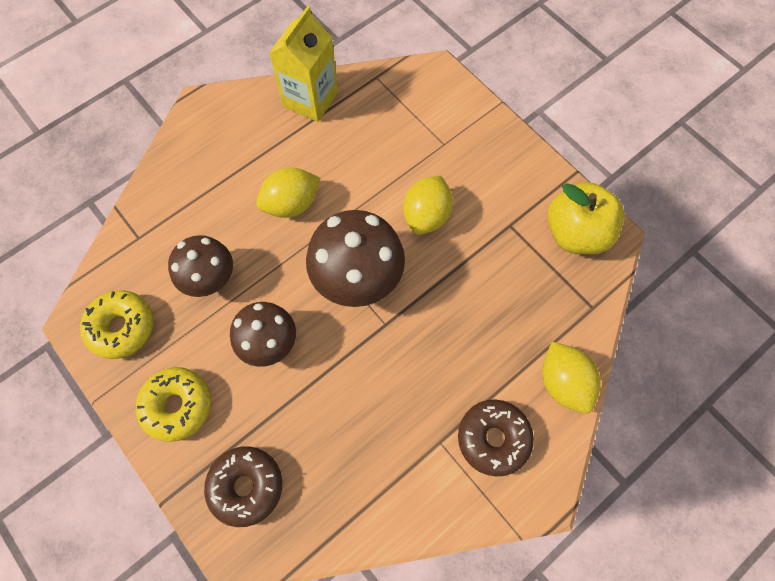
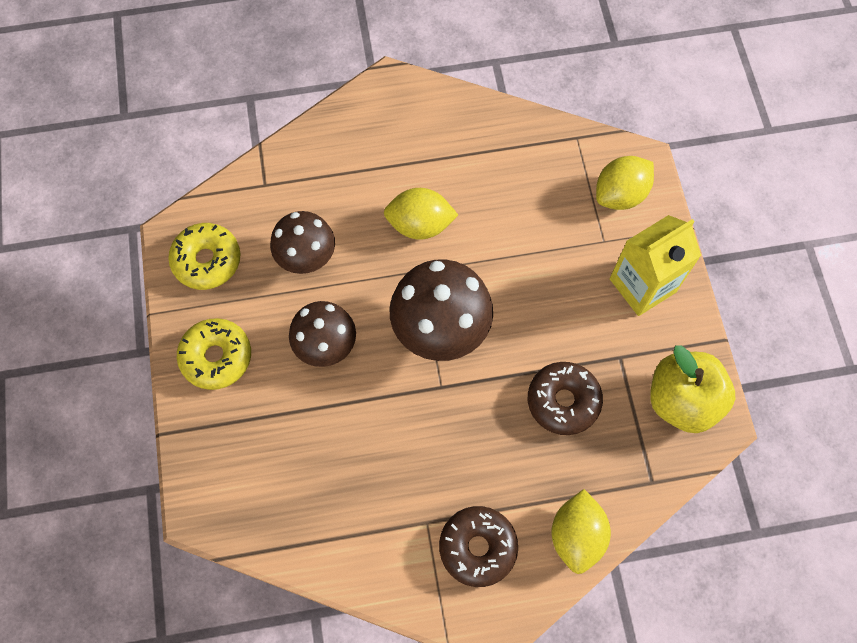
camera: 30 degrees right, 0 degrees up
brown donut [204,446,282,527] -> brown donut moved to [528,362,603,435]
yellow carton [269,6,338,122] -> yellow carton moved to [610,215,701,316]
yellow lemon [403,175,453,235] -> yellow lemon moved to [596,156,654,210]

